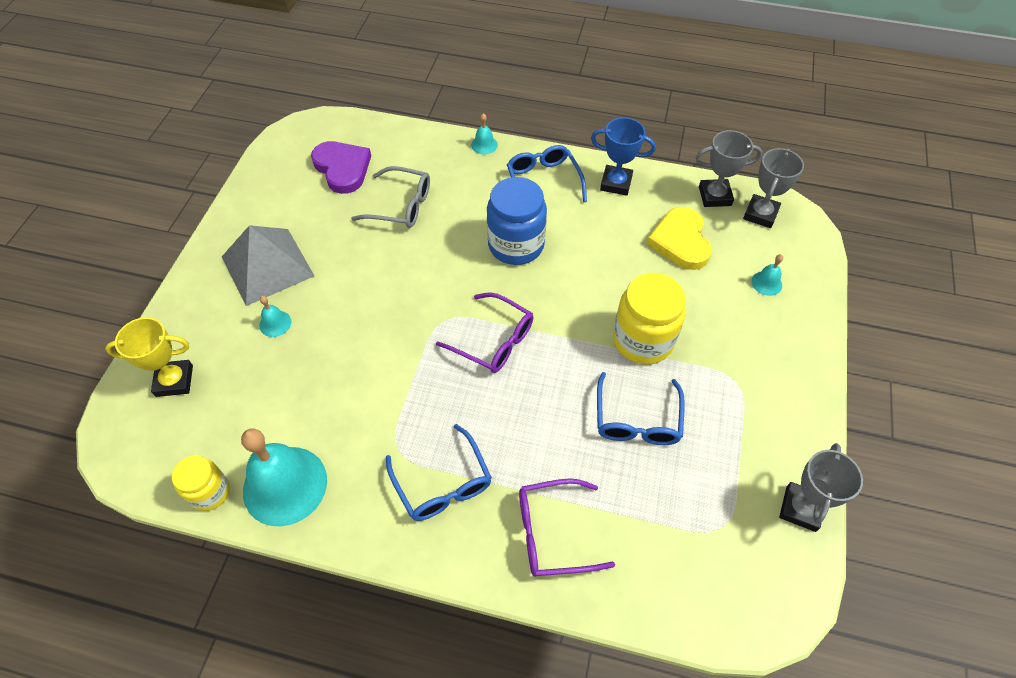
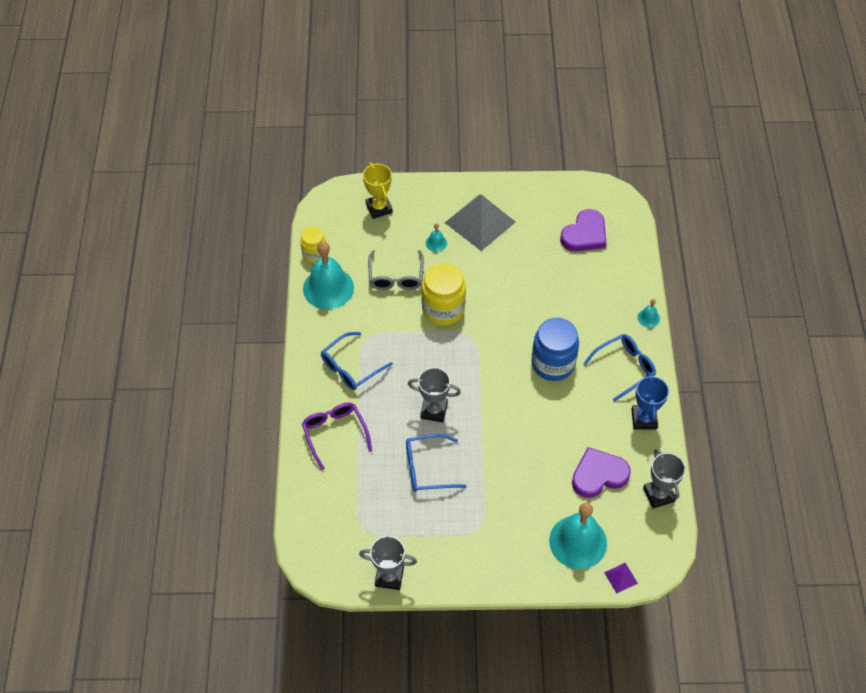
camera: 75 degrees right, 0 degrees up
grey glasses [351,166,430,228] -> grey glasses moved to [368,250,424,290]
purple glasses [436,292,533,373] -> none
yellow jar [613,273,686,365] -> yellow jar moved to [421,263,466,326]
yellow heart [647,207,712,270] -> purple heart [572,447,631,498]
grey trophy [743,148,804,228] -> grey trophy moved to [408,367,461,422]
turquoise bell [751,254,783,296] -> turquoise bell [549,503,607,569], size x2.31
none -> purple pyramid [604,563,638,594]

